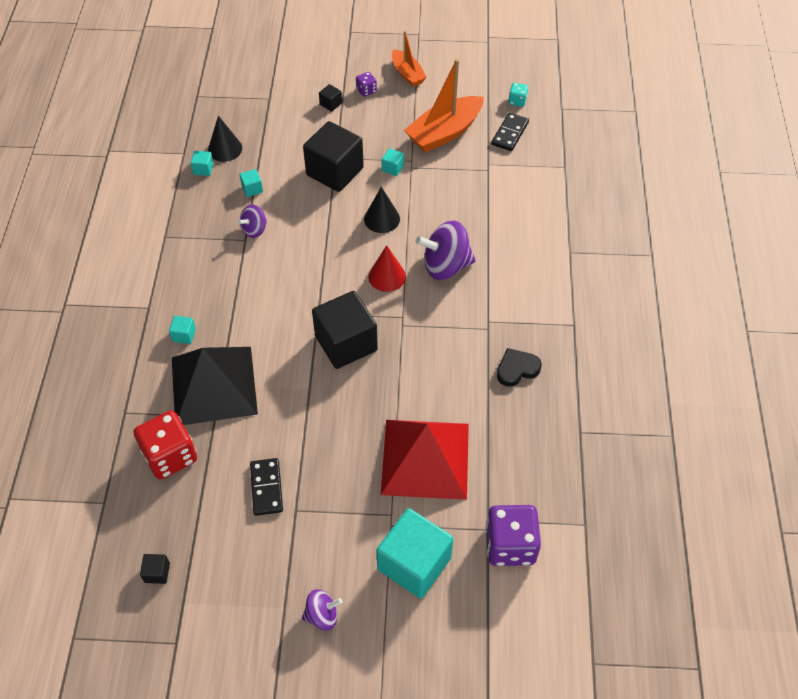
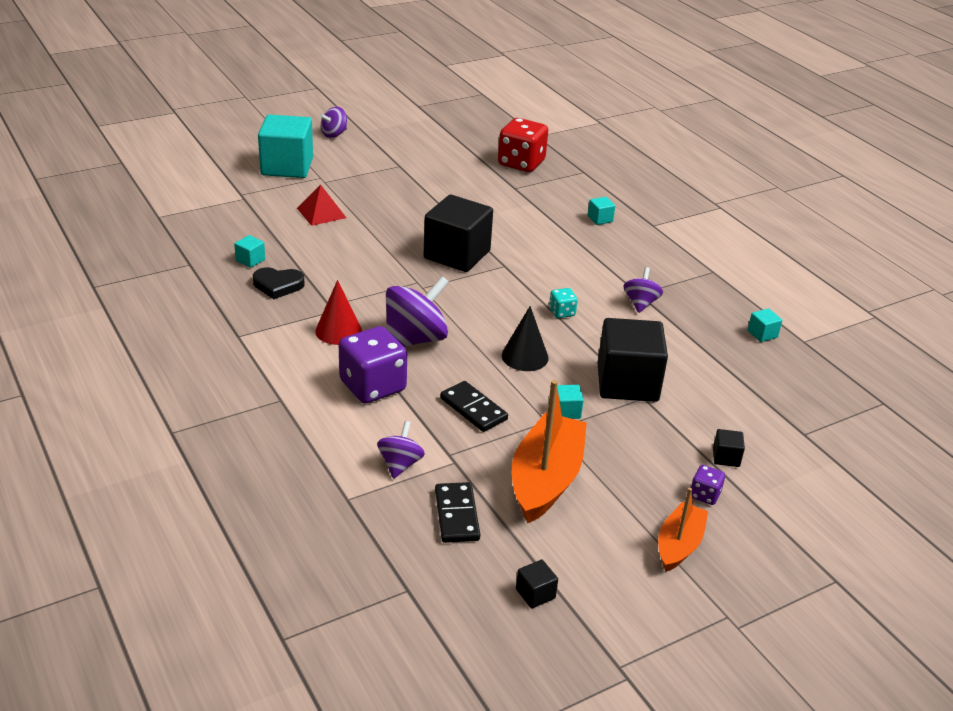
camera: 145 degrees right, 20 degrees down
black cube [140,554,170,584] -> black cube moved to [516,560,558,608]
black pyramid [172,347,258,425] -> none
black cone [208,116,242,162] -> none
turquoise cube [240,169,263,197] -> turquoise cube moved to [234,235,265,268]
black domino [250,458,283,516] -> black domino moved to [440,381,508,432]
red cone [368,245,406,292] -> red cone moved to [315,280,362,345]
red pyramid [381,420,469,500] -> red pyramid [297,185,346,226], size x0.47
orange boat [392,31,427,87] -> orange boat turned 90 degrees clockwise [658,488,708,572]
purple dice [485,505,541,566] -> purple dice moved to [339,326,407,404]
black heart [497,348,542,387] -> black heart turned 60 degrees clockwise [253,267,305,299]
turquoise dice [508,83,528,107] -> turquoise dice moved to [549,288,578,318]
none -> purple spinning top [377,421,425,479]

